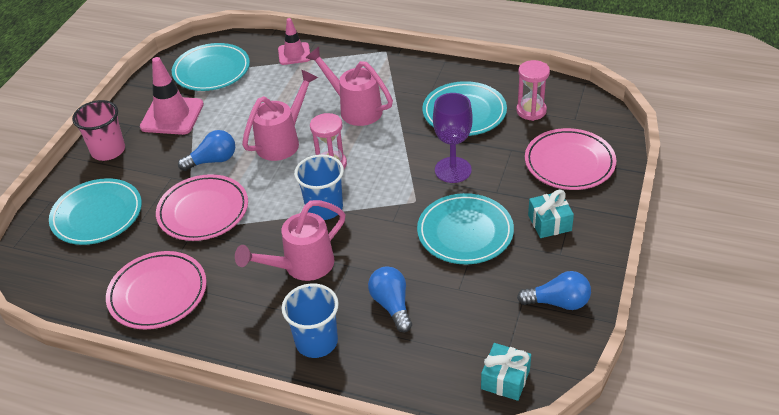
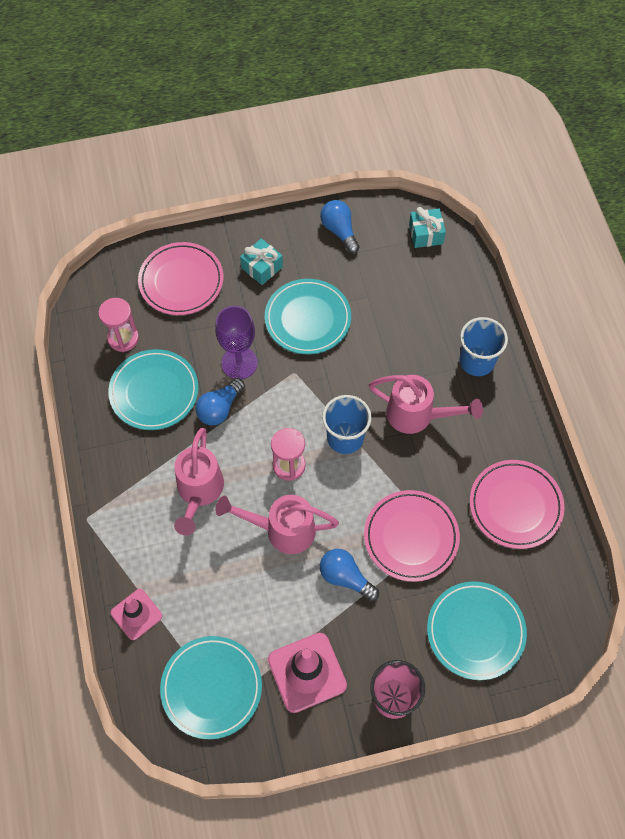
camera: 125 degrees left, 20 degrees up
blue light bulb [368,266,412,332] -> blue light bulb moved to [196,378,245,425]

